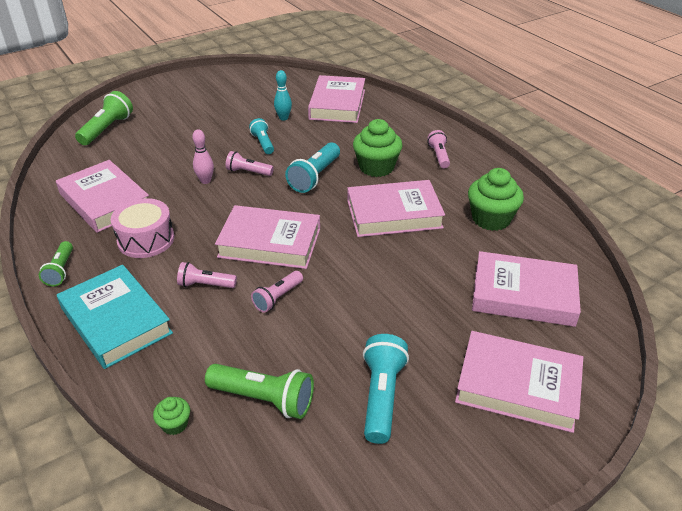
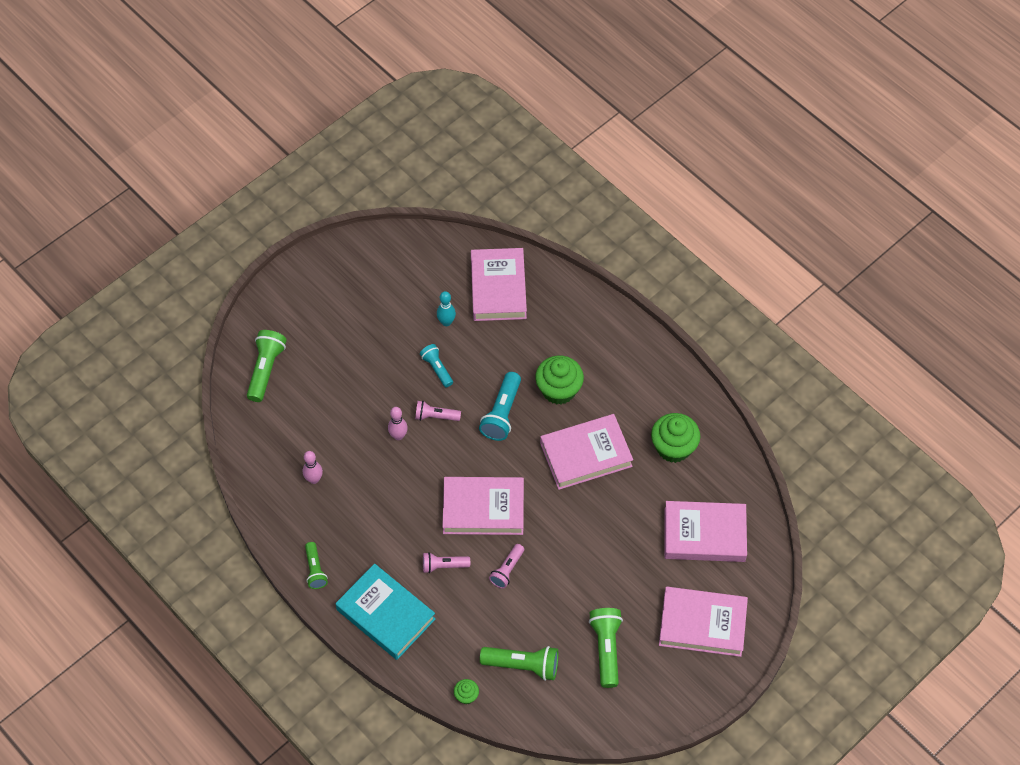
camera: 10 degrees left, 20 degrees up
pink book [56,160,149,233] -> pink bowling pin [303,451,323,484]
pink drum [111,198,174,258] -> none
turquoise flashlight [363,334,409,444] -> green flashlight [589,608,623,688]
pink flashlight [427,130,450,168] -> none

